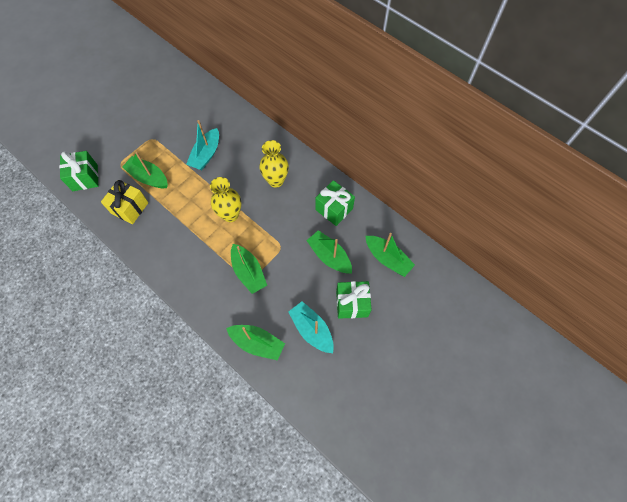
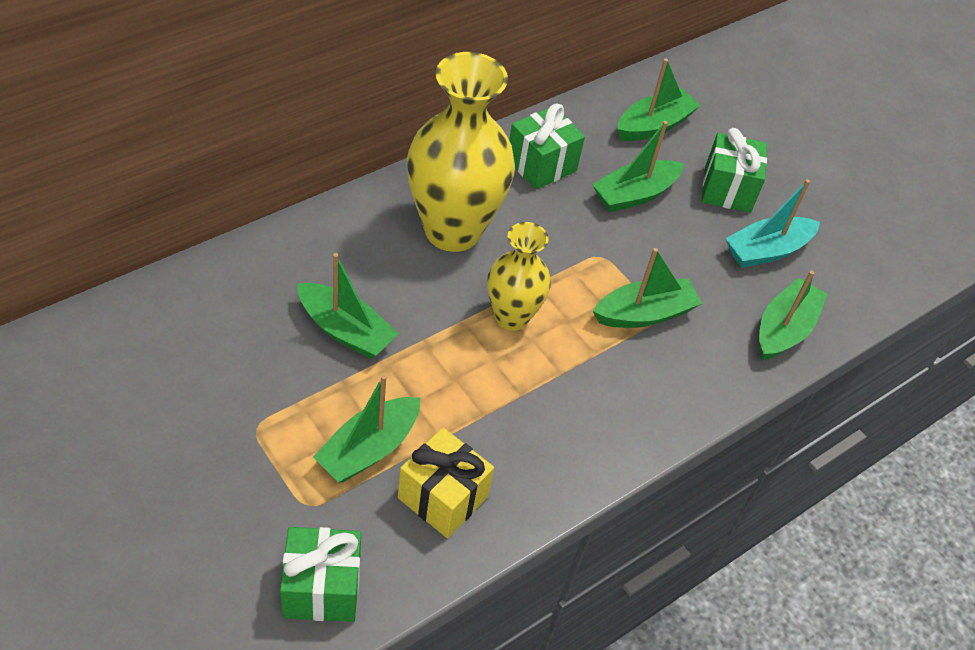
camera: 85 degrees left, 15 degrees down
turquoise boat [186,120,219,170] -> green boat [297,253,399,359]
yellow vase [259,140,289,188] -> yellow vase [407,52,515,252], size x1.75

